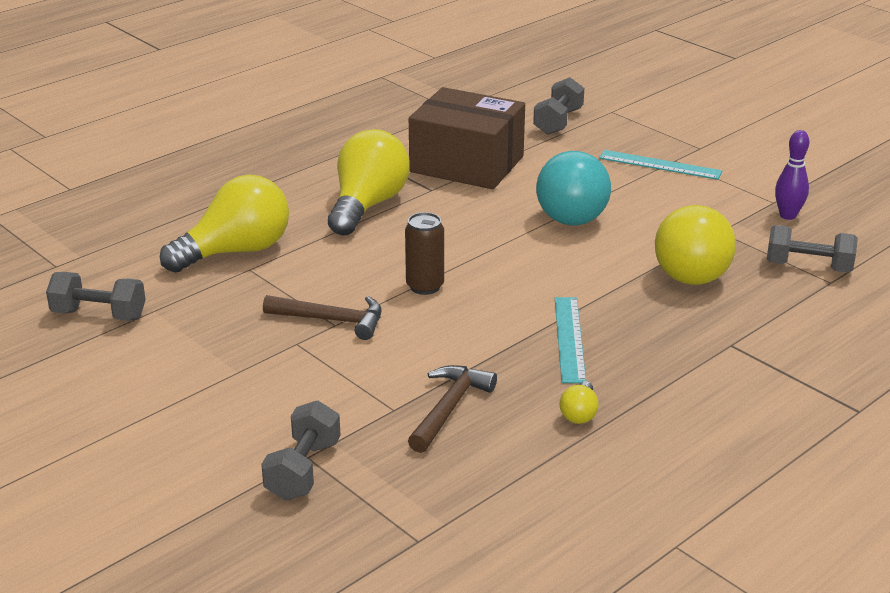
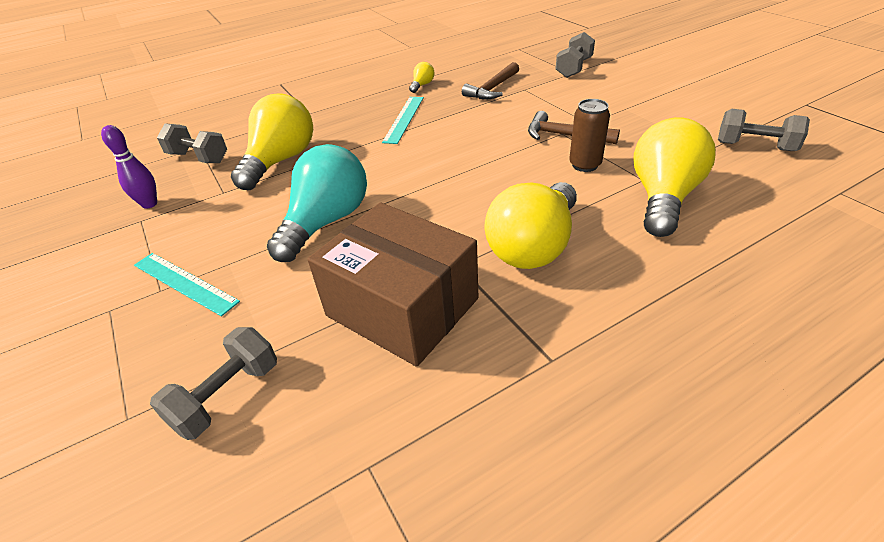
camera: 165 degrees left, 10 degrees up
yellow light bulb [160,174,289,273] -> yellow light bulb turned 135 degrees clockwise [633,117,716,237]
brown can [405,212,444,295] -> brown can moved to [569,99,610,172]

